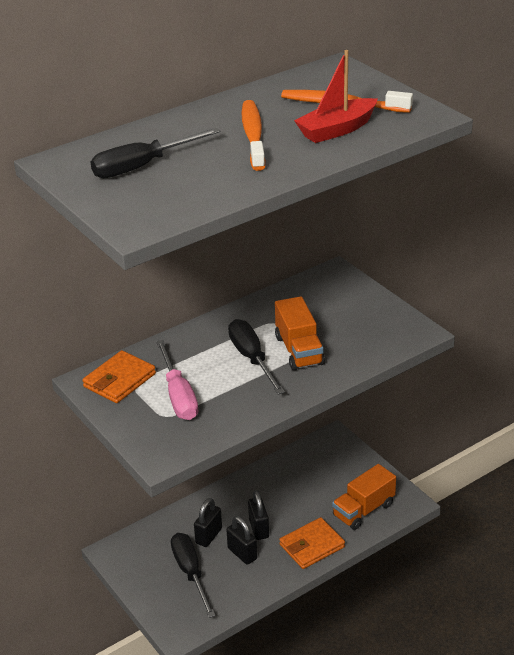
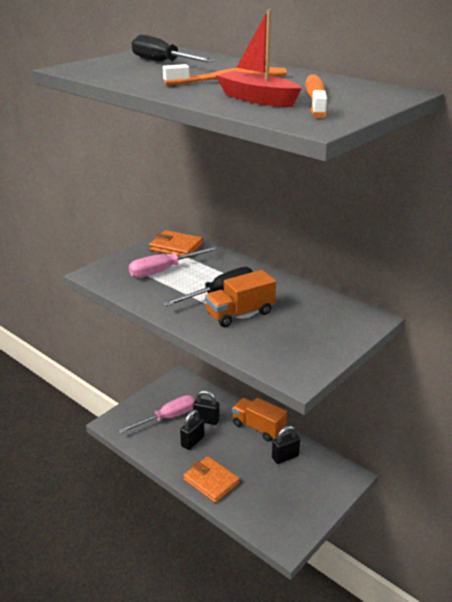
camera: 75 degrees right, 5 degrees down
black screwdriver [171,533,215,618] -> pink screwdriver [118,395,195,434]
black padlock [248,491,269,540] -> black padlock moved to [272,426,300,464]
orange truck [332,464,396,530] -> orange truck moved to [232,398,287,442]

